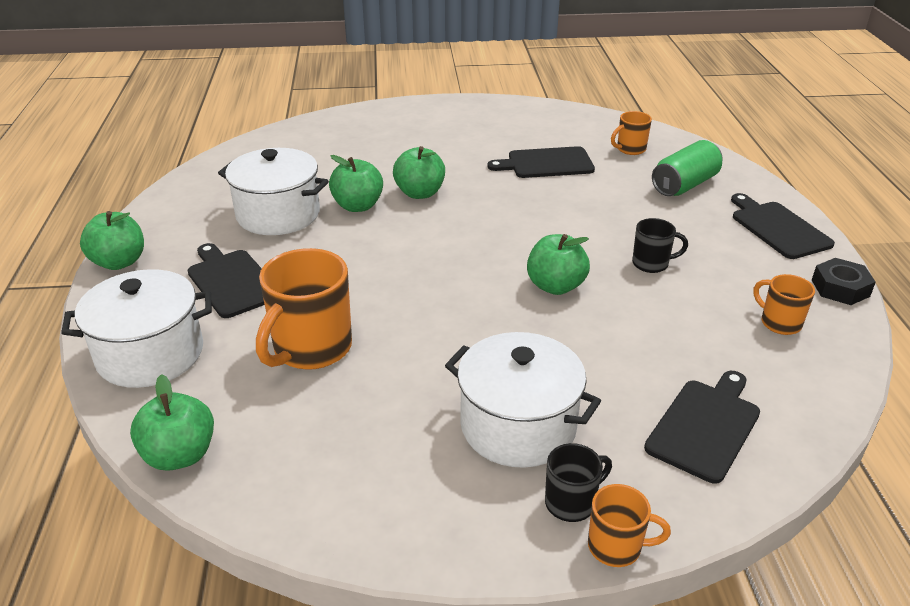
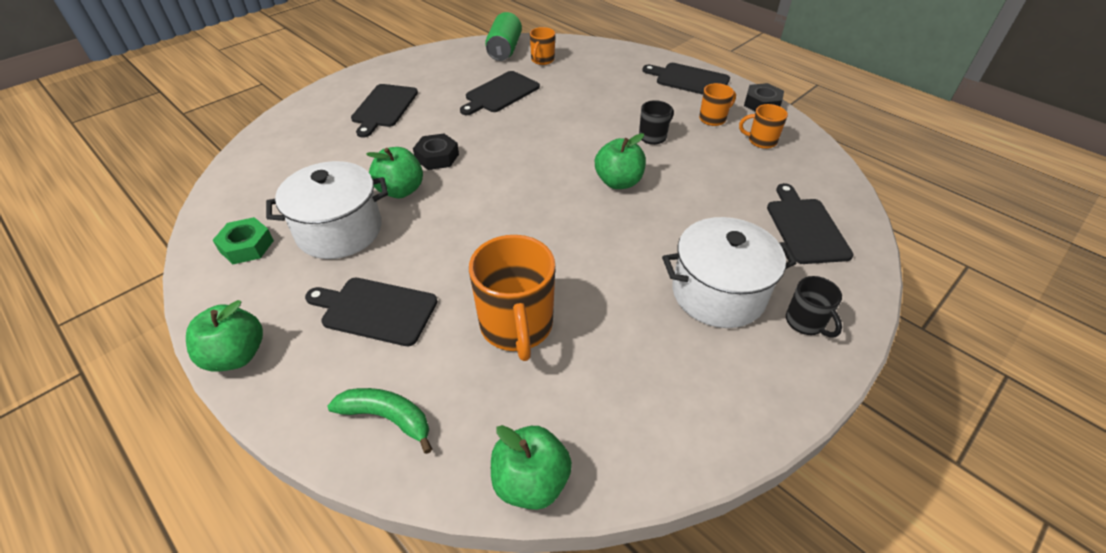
camera: 40 degrees left, 10 degrees up
white pot [61,269,212,388] -> green banana [327,388,432,454]
green apple [393,146,445,199] -> black nut [413,134,459,170]
black mug [545,443,612,522] -> black mug turned 135 degrees clockwise [786,276,842,338]
orange mug [588,484,671,567] -> orange mug moved to [699,83,736,126]
green can [652,140,723,196] -> green can moved to [485,12,522,61]
none -> green nut [213,217,274,264]
none -> black cutting board [351,84,418,137]

